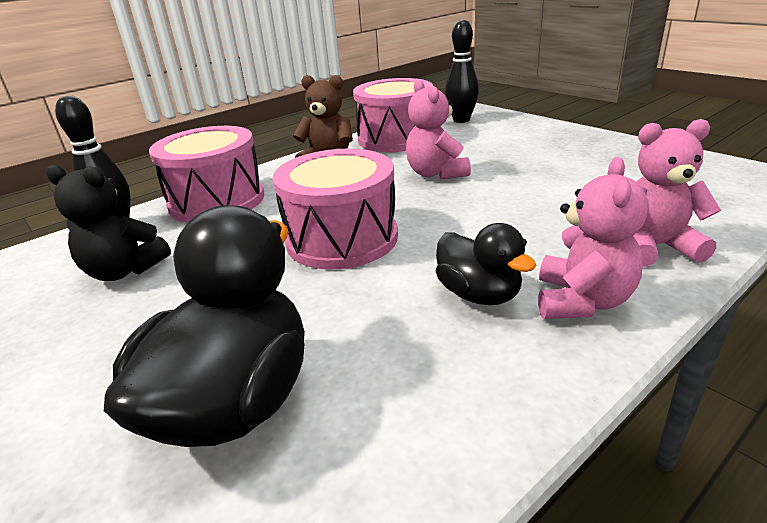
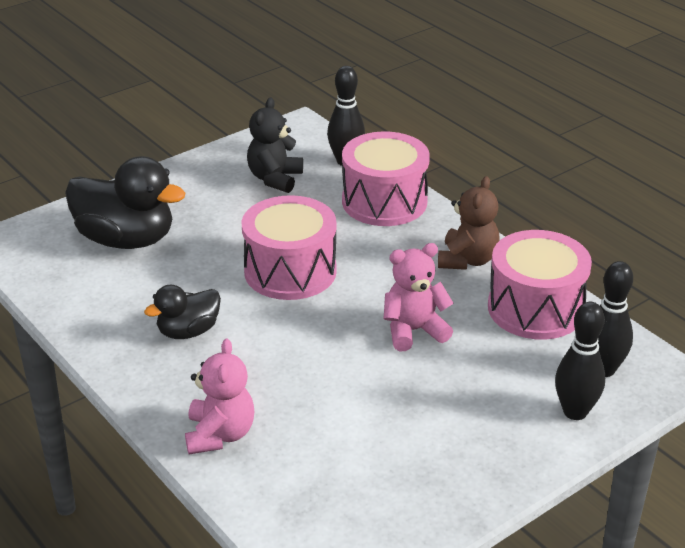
camera: 90 degrees right, 5 degrees up
pink teddy bear [538,157,648,319] -> none
none -> black bowling pin [555,302,605,420]

